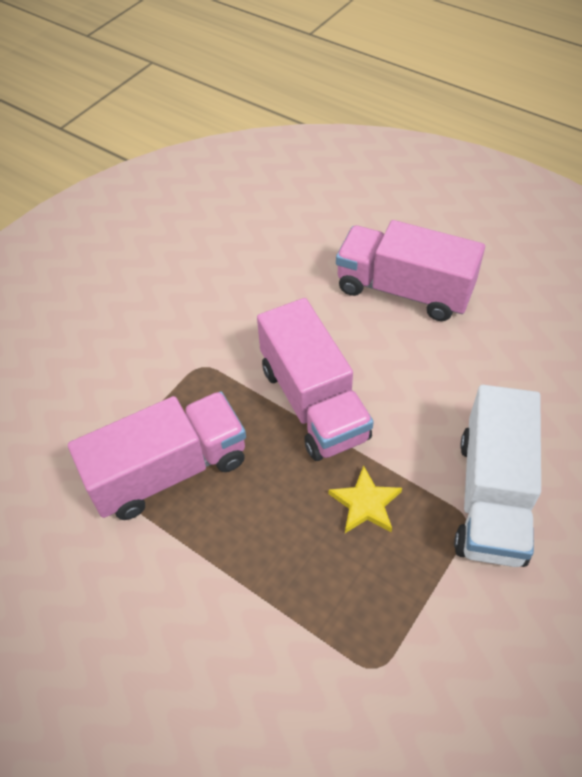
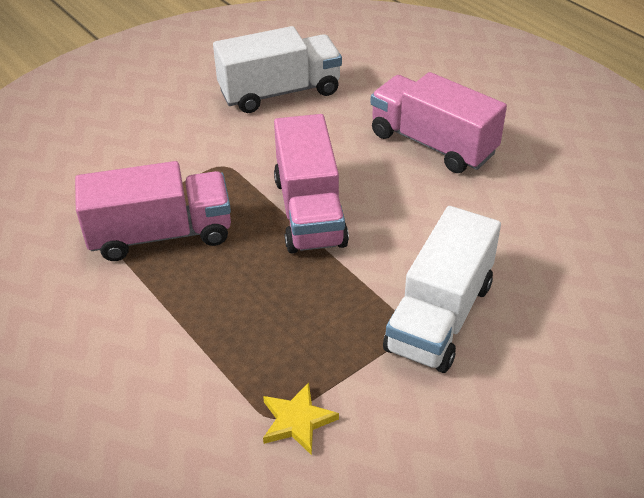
camera: 15 degrees right, 10 degrees down
yellow star [329,465,402,533] -> yellow star moved to [263,382,339,455]
none -> white truck [213,26,342,113]

